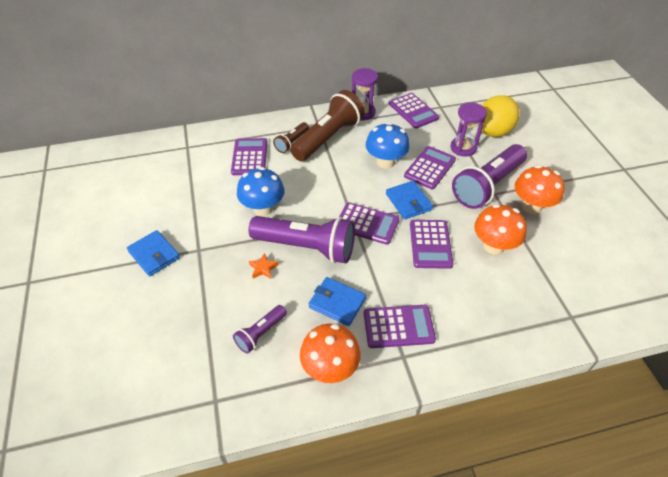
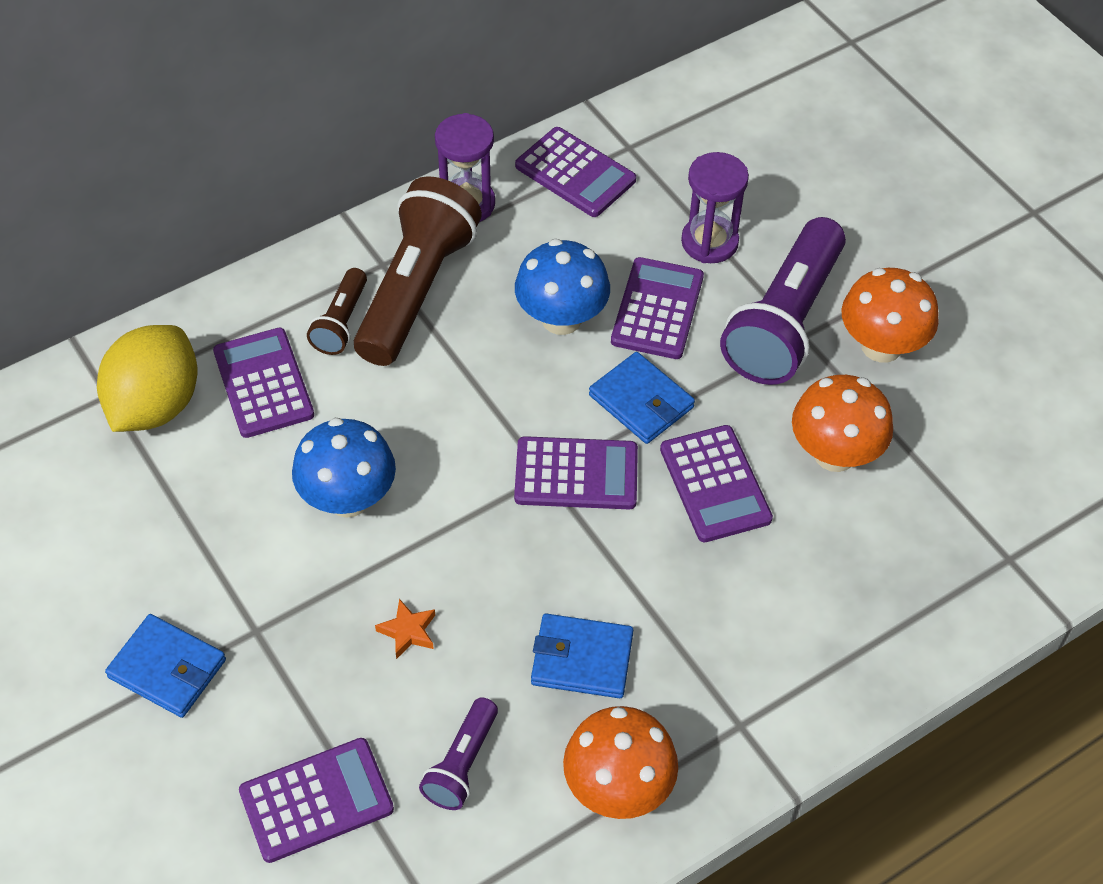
camera: 20 degrees left, 5 degrees up
purple flashlight [248,216,355,263] -> none
purple calculator [364,305,436,348] -> purple calculator moved to [239,738,394,863]
yellow lemon [478,95,519,137] -> yellow lemon moved to [97,325,198,432]

